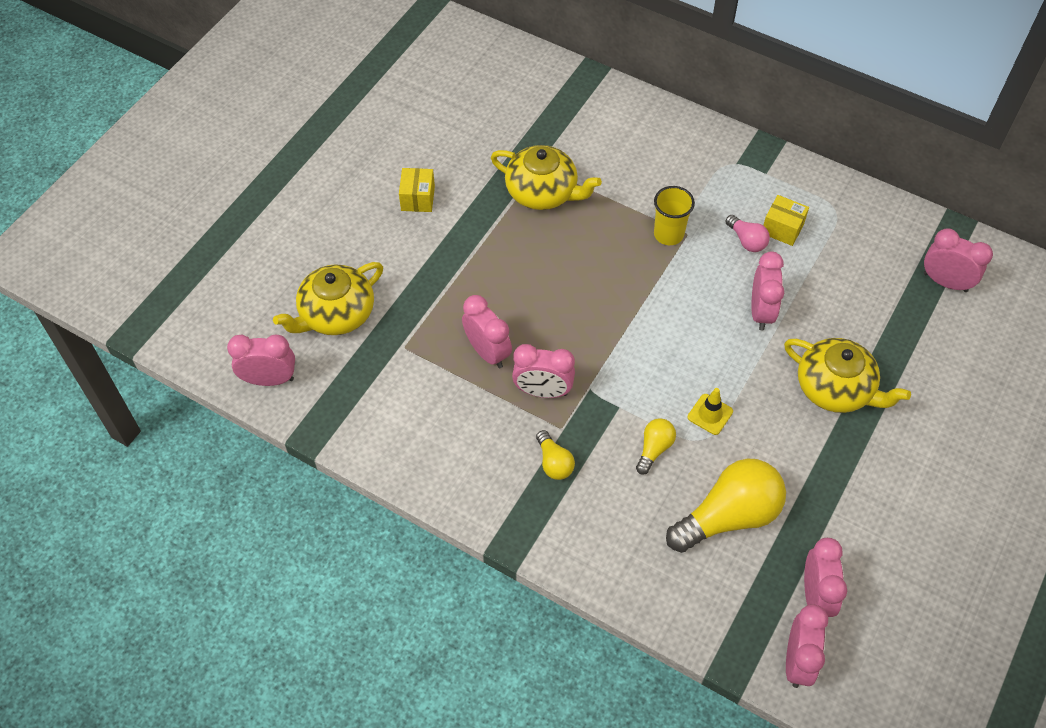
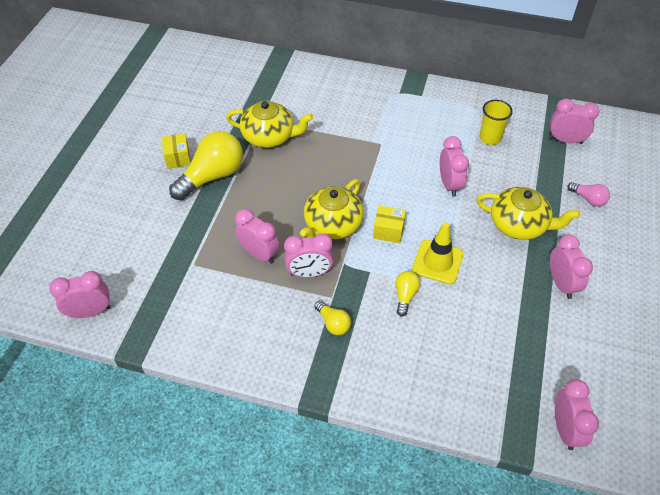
camera: 15 degrees left, 5 degrees down
yellow teapot [273,262,383,335] -> yellow teapot moved to [300,179,364,239]
yellow cup [654,186,695,245] -> yellow cup moved to [479,100,513,145]
yellow light bulb [666,459,786,553] -> yellow light bulb moved to [169,131,243,200]
yellow traffic cone [688,388,733,435] -> yellow traffic cone [412,222,463,284], size x1.61
pink light bulb [725,215,770,252] -> pink light bulb moved to [567,182,610,207]
yellow box [763,195,809,246] -> yellow box moved to [373,206,406,243]
pink clock [804,538,847,617] -> pink clock moved to [550,234,593,299]

